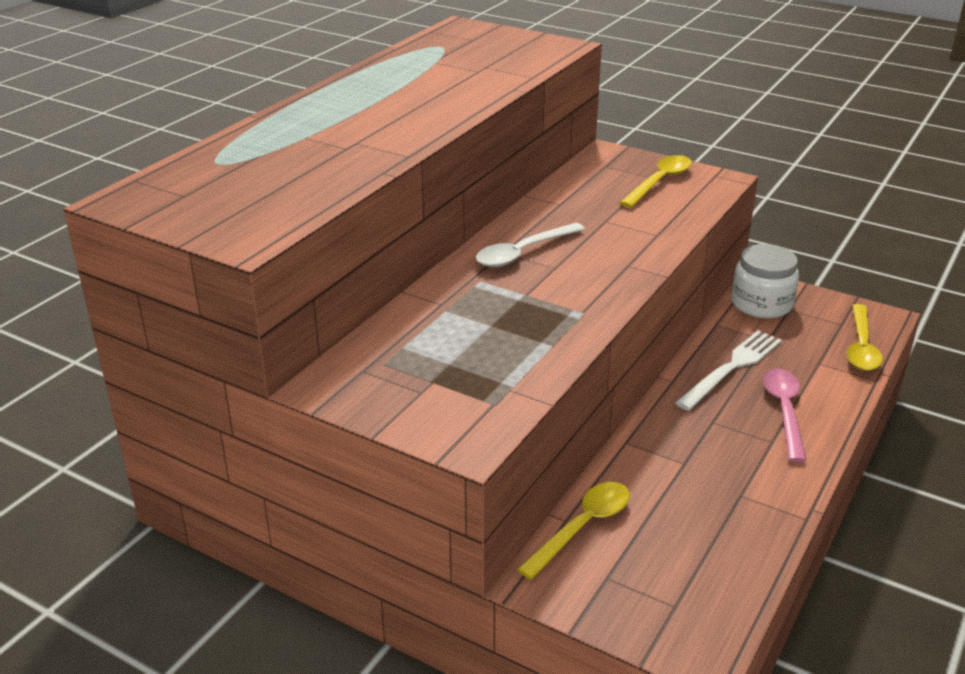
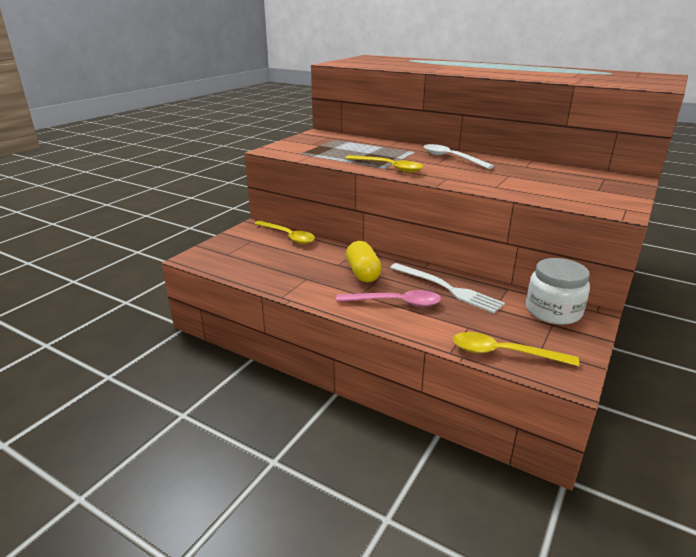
camera: 90 degrees right, 5 degrees down
yellow spoon [620,155,692,208] -> yellow spoon moved to [345,155,423,172]
none -> yellow capsule [346,241,382,282]

